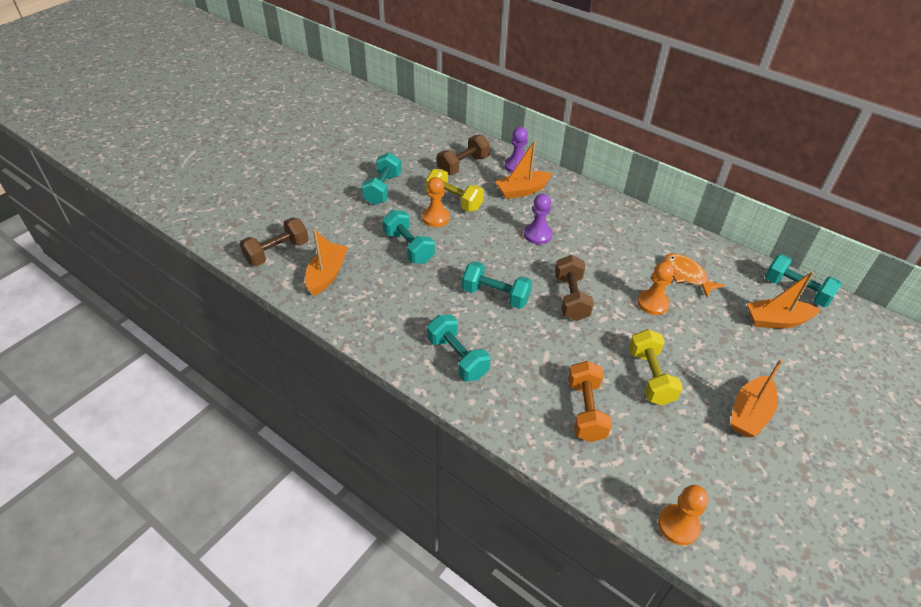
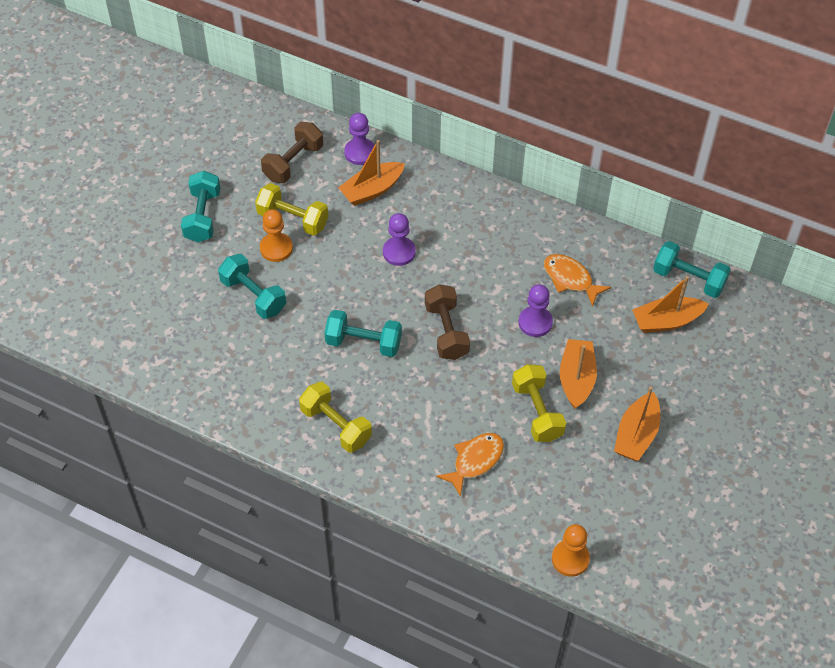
camera: 10 degrees left, 10 degrees up
brown dumbbell [239,217,309,266] -> none
orange boat [305,229,348,295] -> orange boat moved to [560,339,597,409]
turquoise dumbbell [427,315,490,381] -> yellow dumbbell [299,381,372,453]
orange dumbbell [568,361,612,442] -> orange fish [436,433,504,497]
orange pawn [637,262,674,315] -> purple pawn [519,284,553,337]

